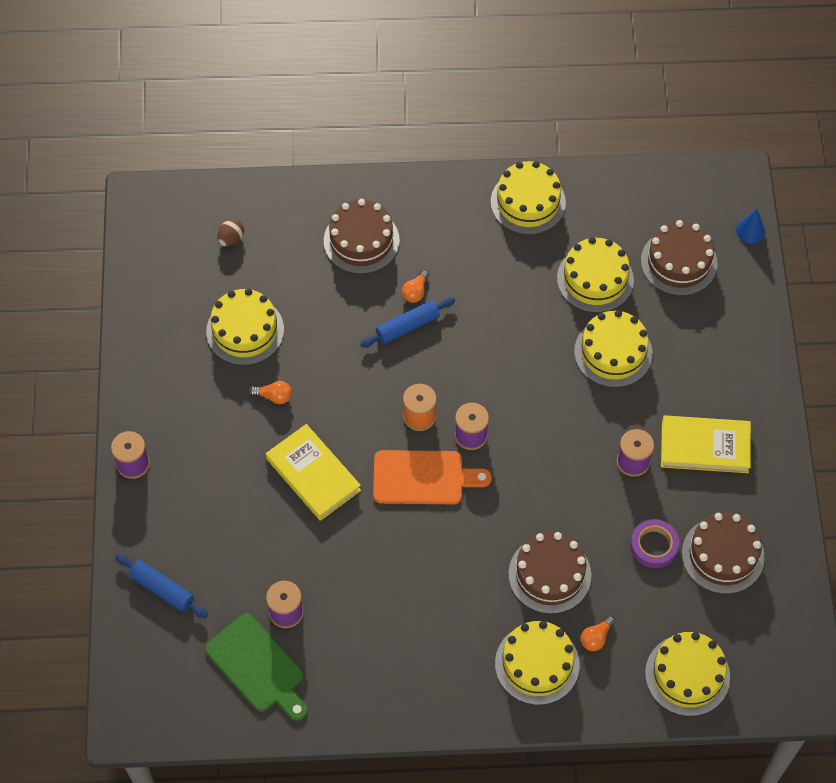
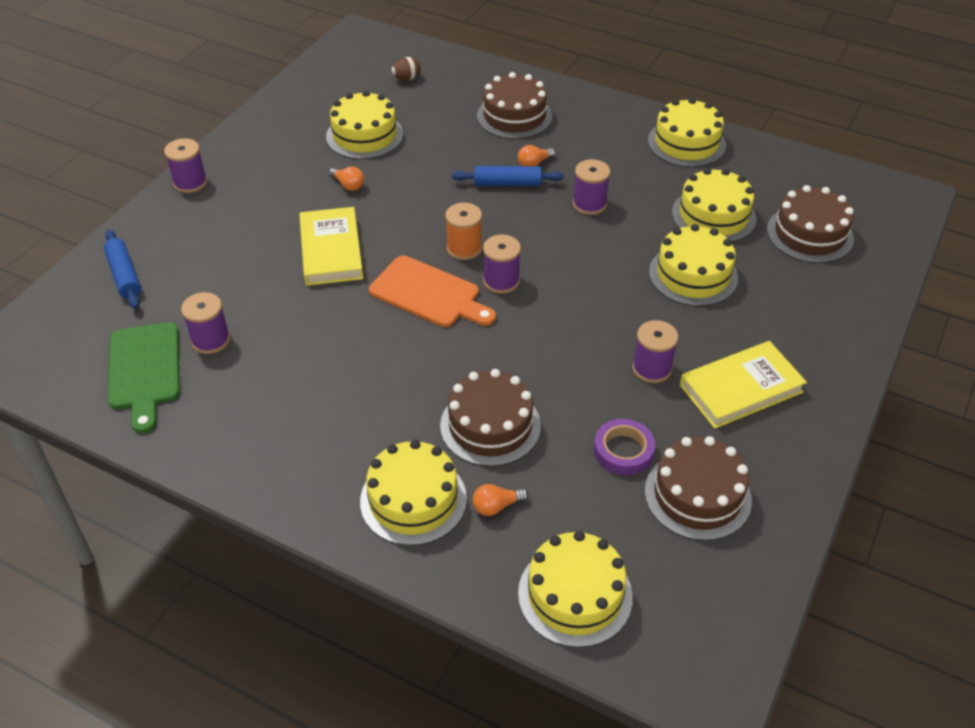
camera: 30 degrees right, 15 degrees down
yellow book [661,415,751,473] -> yellow book turned 60 degrees counterclockwise [680,341,807,429]
blue cone [736,209,765,244] -> none
none -> purple spool [573,159,610,215]

